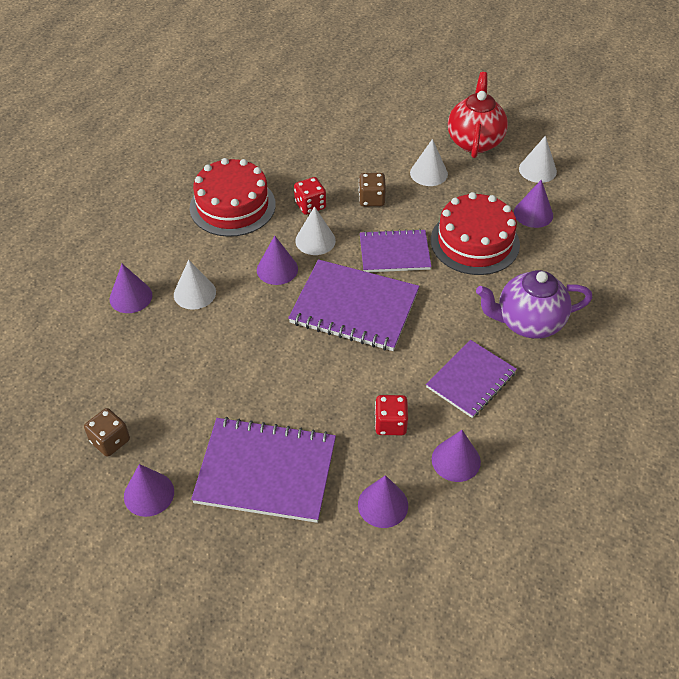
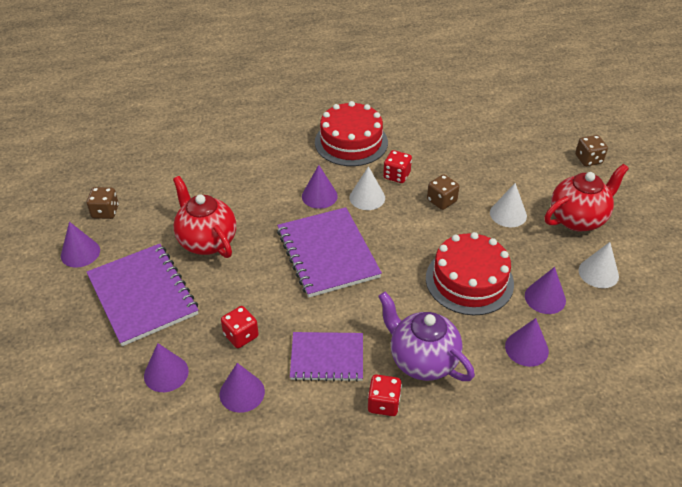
camera: 50 degrees right, 5 degrees down
purple cone [109,264,152,313] -> purple cone moved to [505,318,549,367]
white cone [174,260,216,310] -> none
purple notebook [360,229,432,272] -> none
none -> red teapot [173,176,236,258]
none -> red dice [368,374,402,416]
none -> brown dice [575,135,608,166]

